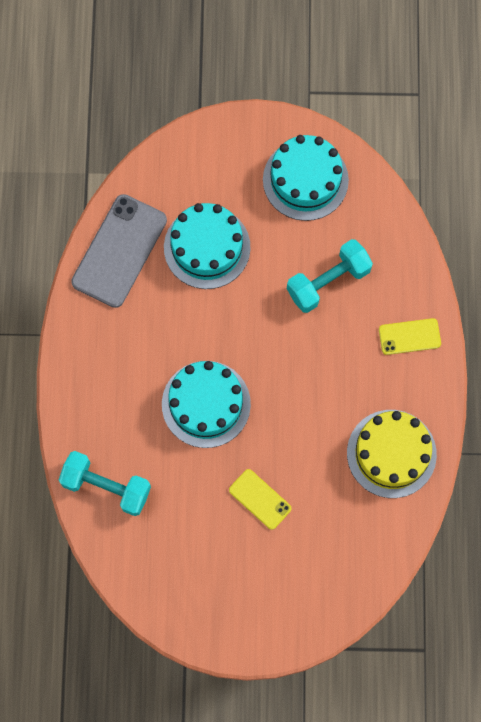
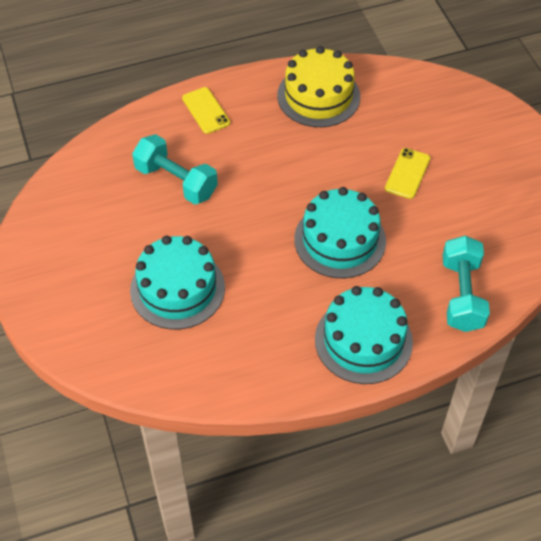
camera: 110 degrees left, 20 degrees down
grey phone [71,194,167,308] -> none
turquoise cake [263,135,349,221] -> turquoise cake moved to [315,286,413,384]

